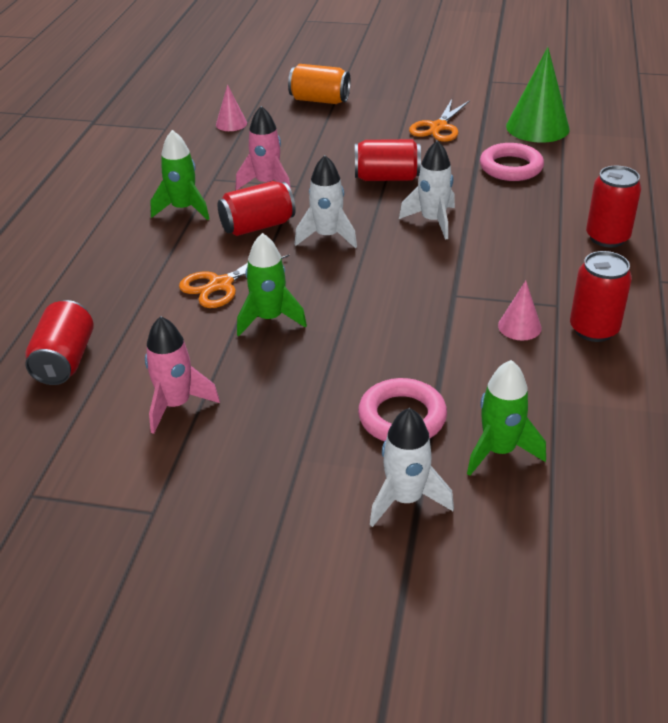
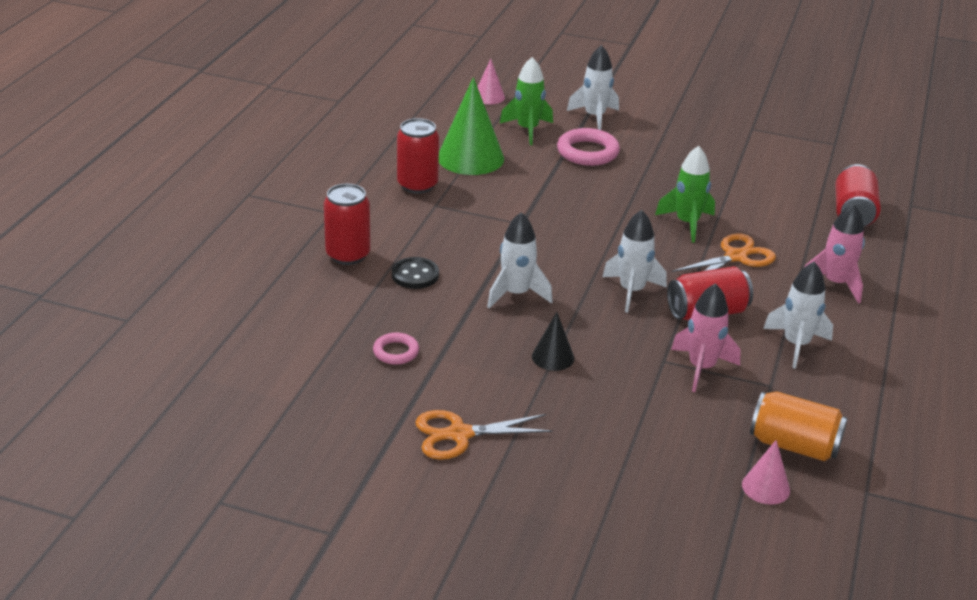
camera: 175 degrees left, 5 degrees down
pink rocket [145,316,220,434] -> pink rocket moved to [804,203,865,304]
green rocket [151,130,209,220] -> white rocket [763,262,833,369]
orange can [288,64,351,104] -> orange can moved to [750,391,847,461]
red can [355,139,421,181] -> black cone [532,312,574,371]
orange scissors [409,99,470,142] -> orange scissors turned 135 degrees counterclockwise [415,410,553,460]
pink ring [480,143,544,181] -> pink ring [373,332,419,365], size x0.58
pink cone [498,281,542,341] -> pink cone moved to [478,59,505,104]
green cone [506,47,570,143] -> green cone moved to [439,77,504,175]
none -> black button [392,257,439,289]

